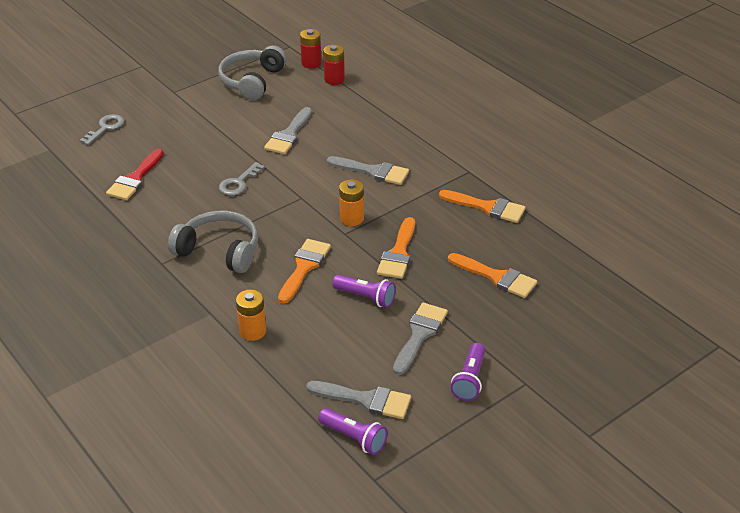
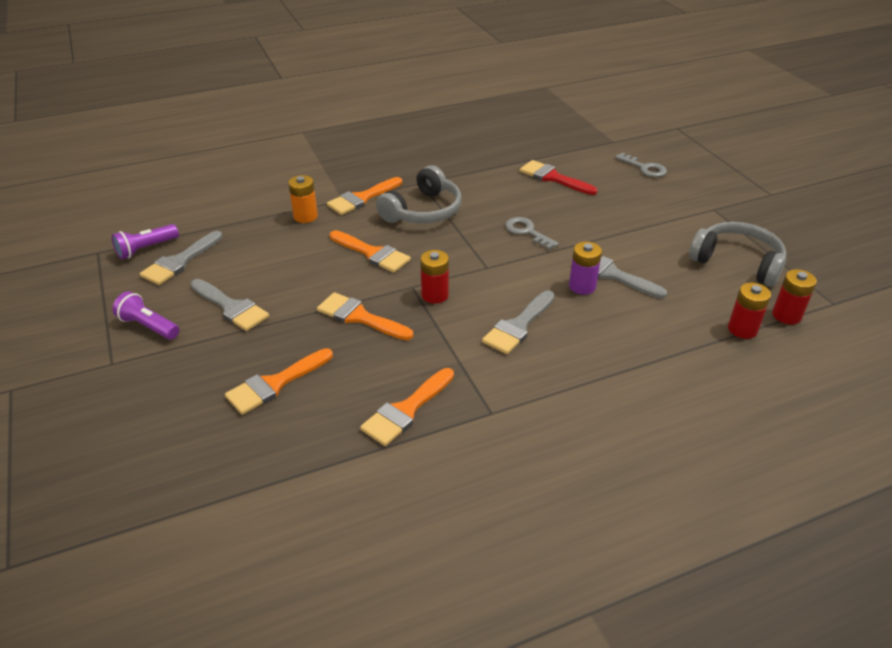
camera: 105 degrees right, 0 degrees up
purple flashlight [332,275,396,308] -> none
orange battery [339,180,364,226] -> red battery [420,250,449,304]
none -> orange brush [327,177,402,215]
none -> purple battery [569,242,602,295]

